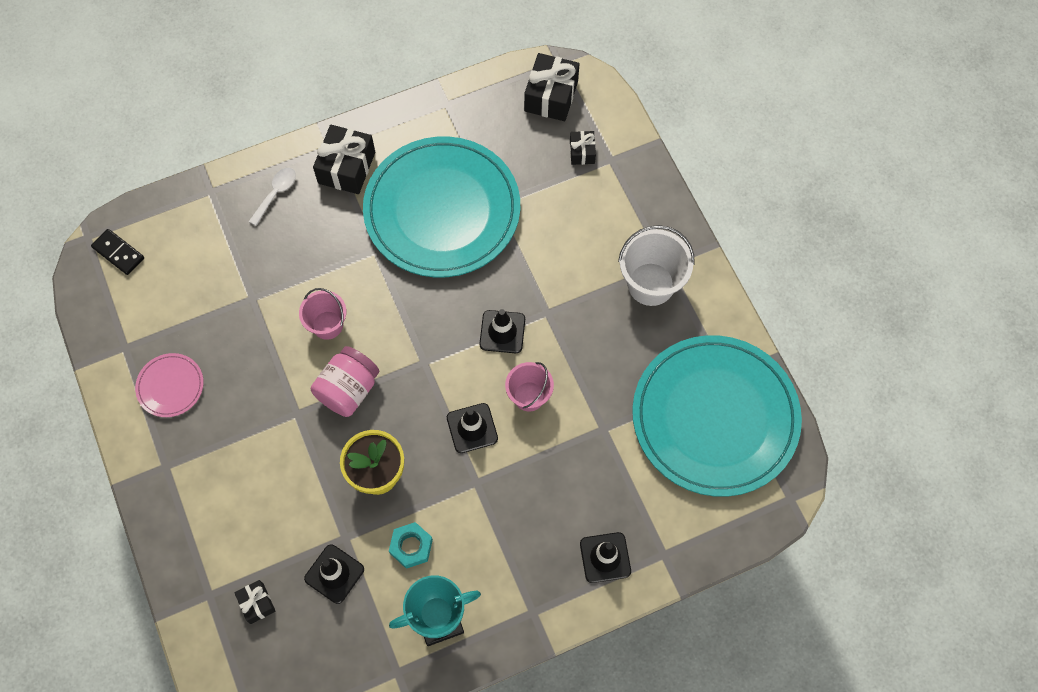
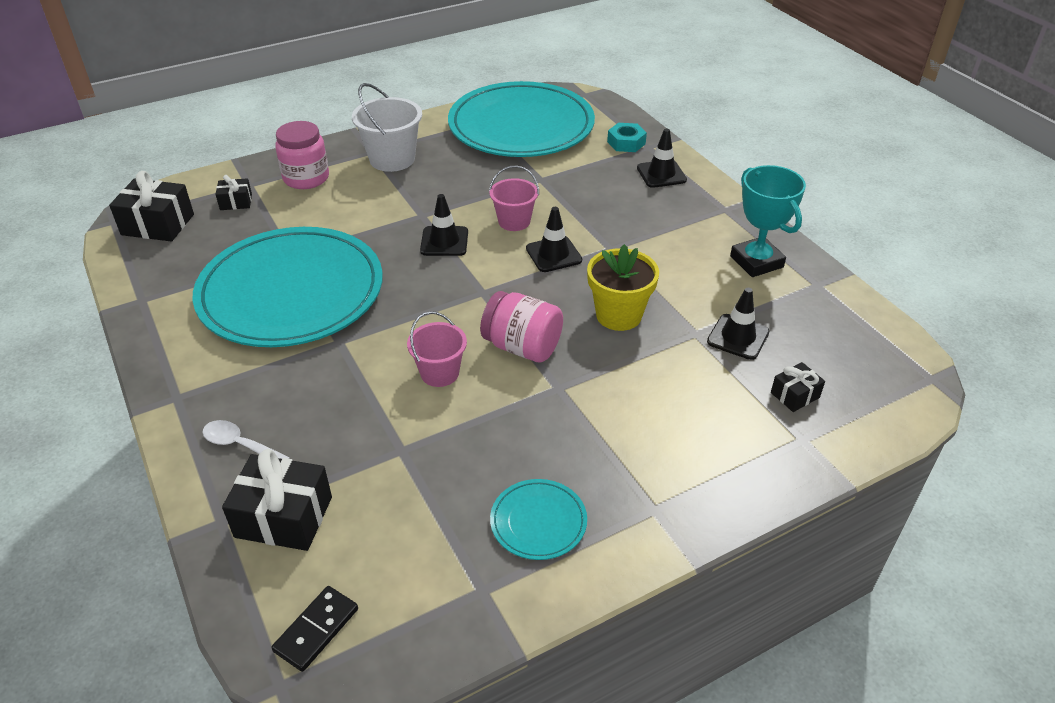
camera: 95 degrees left, 25 degrees down
pink plate [135,353,204,417] -> turquoise plate [490,479,587,560]
black gift [313,125,375,194] -> black gift moved to [222,449,332,551]
turquoise nut [389,522,433,569] -> turquoise nut moved to [607,123,647,152]
none -> pink jar [275,121,329,189]

